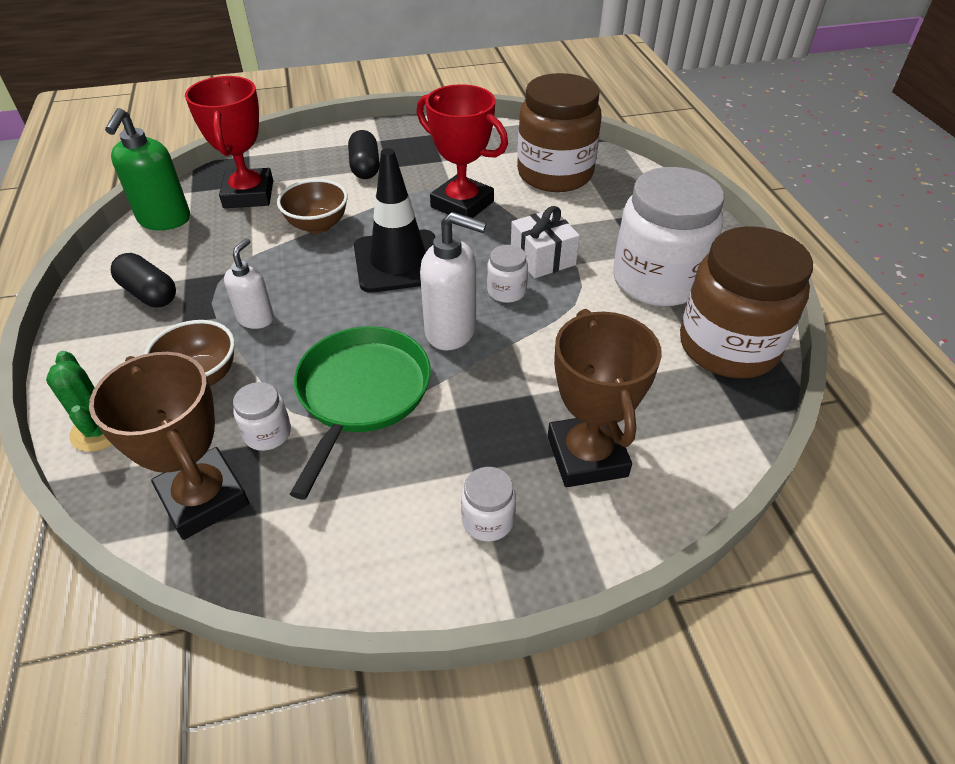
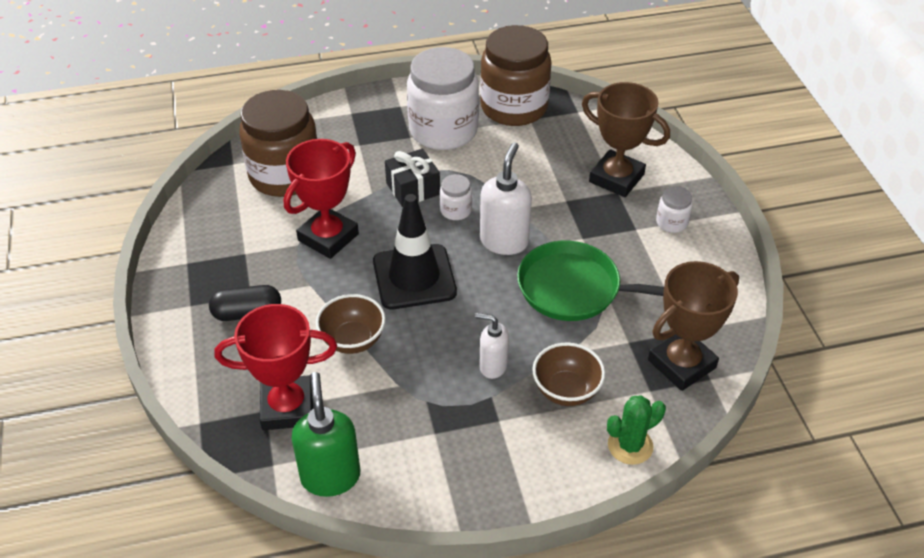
camera: 90 degrees left, 0 degrees up
green soap dispenser [105,108,190,230] -> green soap dispenser turned 105 degrees counterclockwise [292,372,360,497]
black capsule [111,253,176,308] -> none
white jar [233,382,291,451] -> none
white gift [511,206,580,278] -> black gift [385,149,440,207]
brown trophy [548,309,662,487] -> brown trophy turned 45 degrees clockwise [582,82,670,197]

